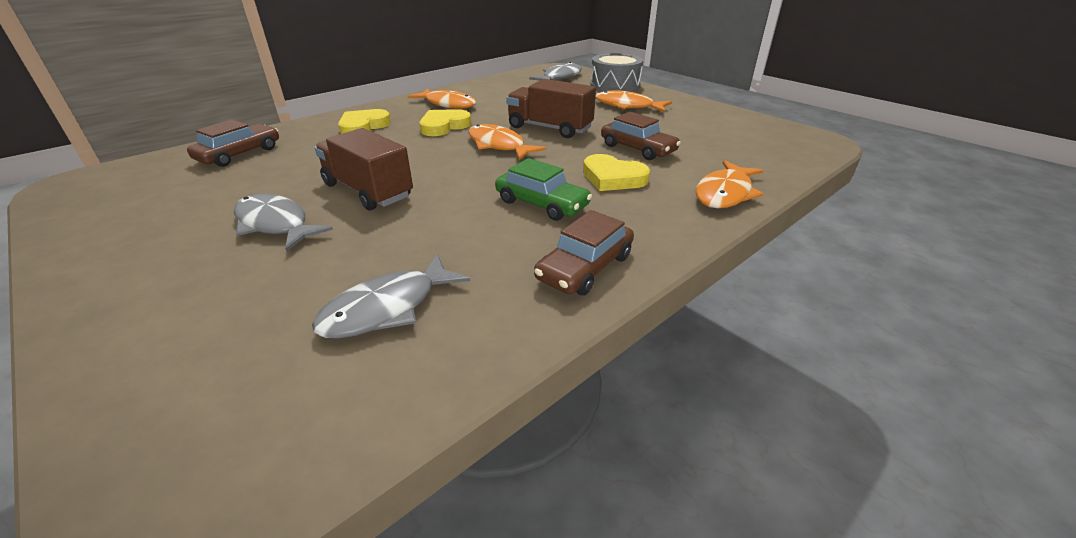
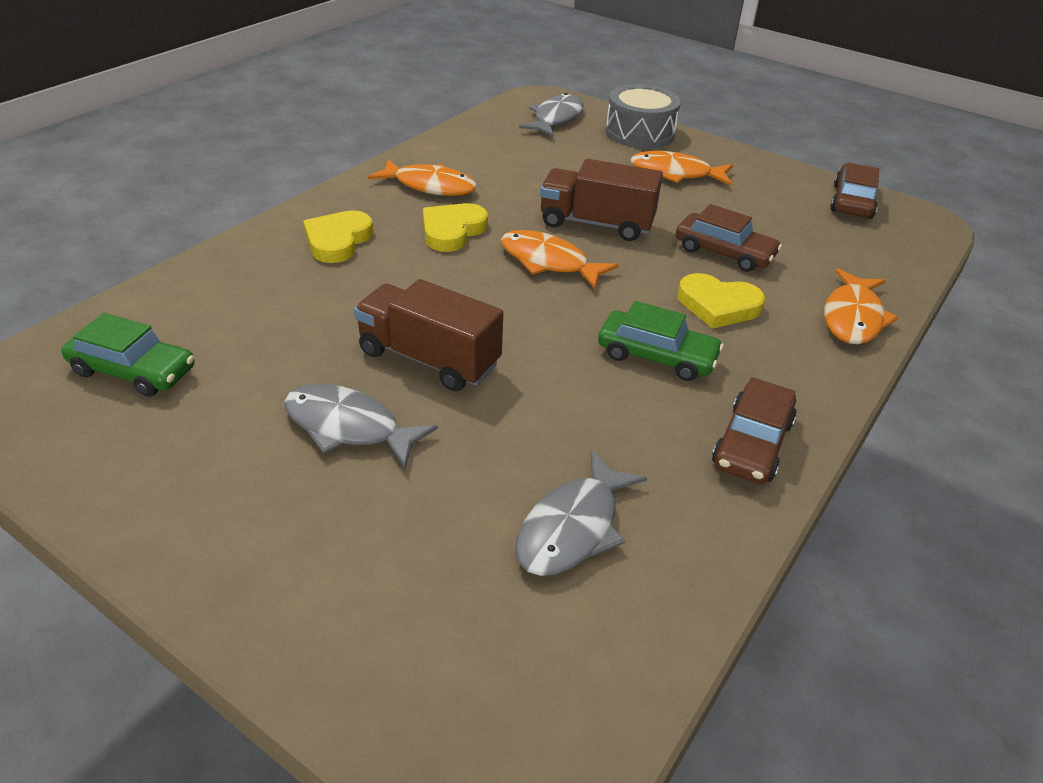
camera: 15 degrees left, 5 degrees up
brown car [187,119,279,167] -> brown car moved to [830,163,879,219]
none -> green car [61,313,195,397]

